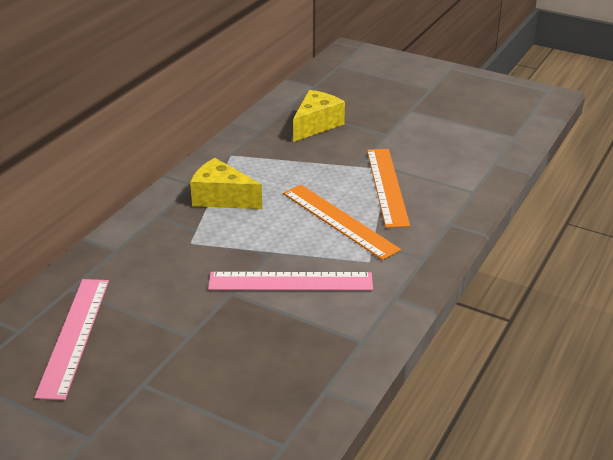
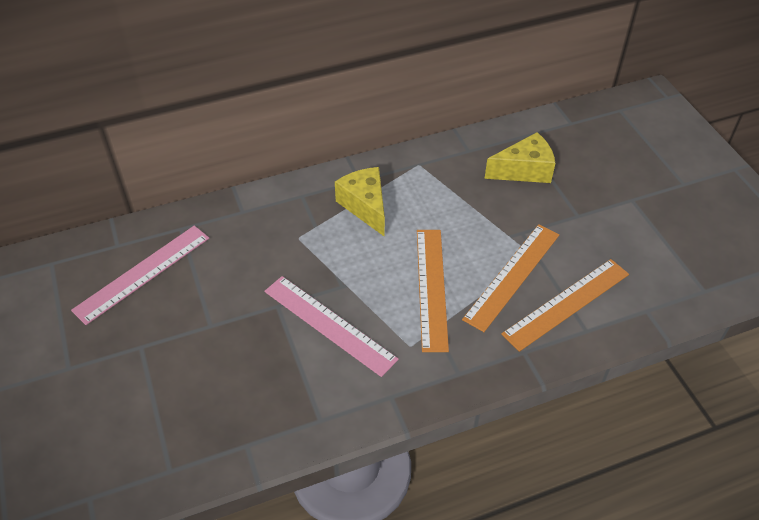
camera: 40 degrees right, 15 degrees up
none -> orange ruler [501,259,629,352]

